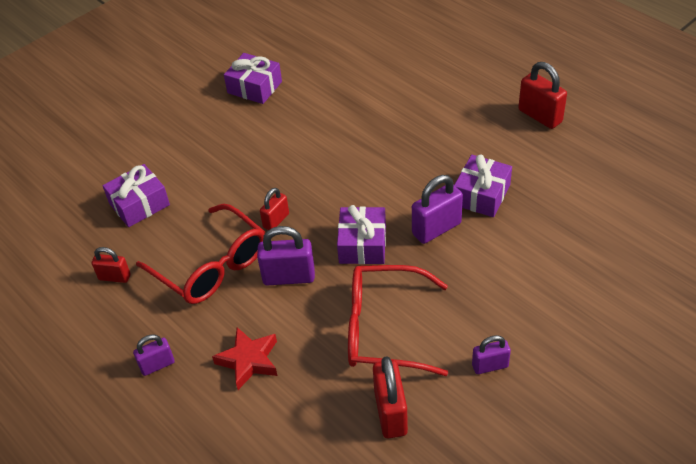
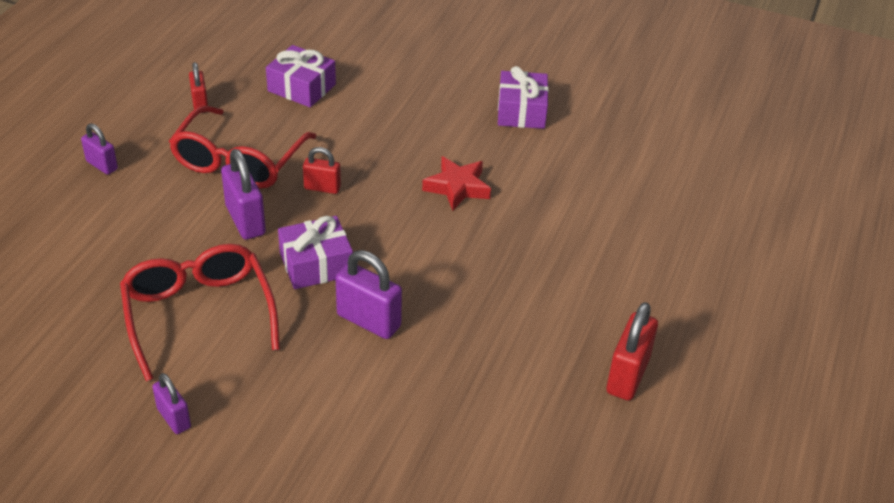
camera: 60 degrees right, 5 degrees down
red star [212,327,278,390] -> red star moved to [422,156,491,211]
red padlock [373,356,408,439] -> none
purple gift [454,155,512,217] -> none

